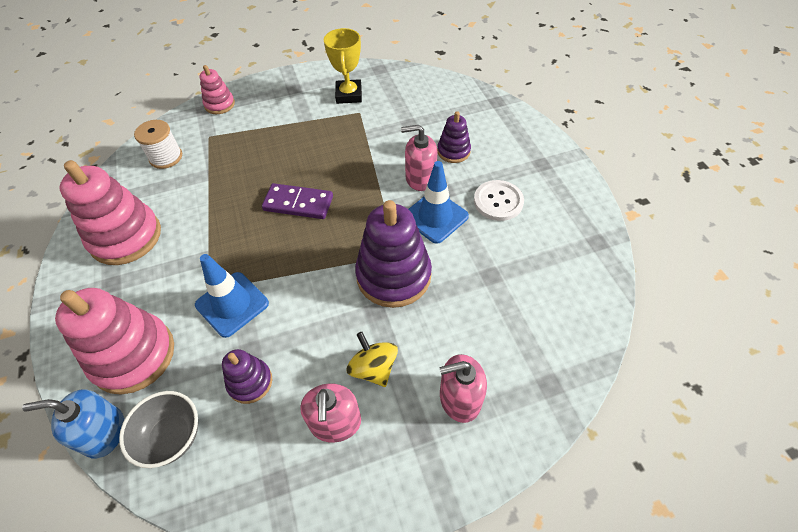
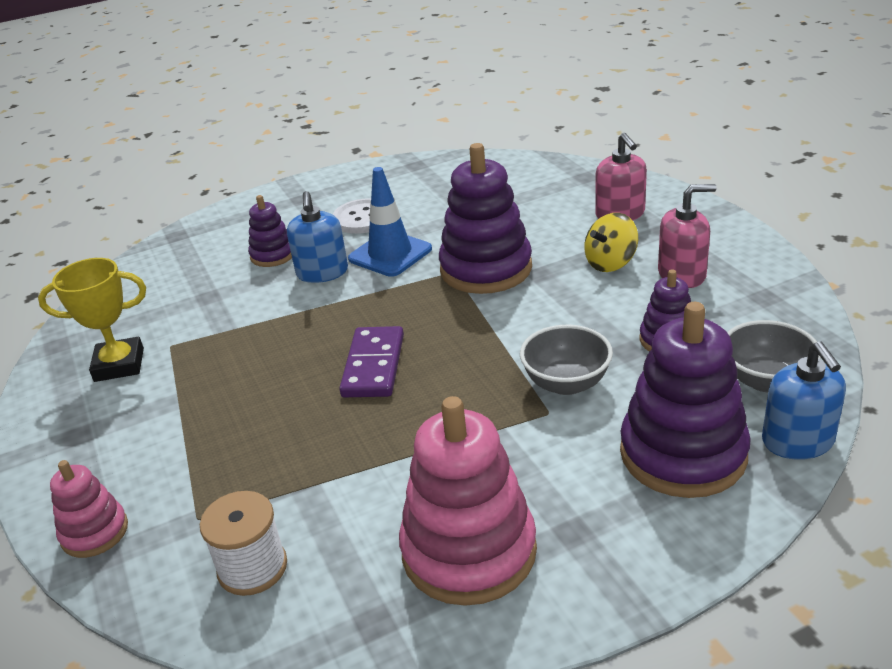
camera: 95 degrees left, 20 degrees down
pink stacking toy [55,288,174,394] -> purple stacking toy [620,302,751,498]
blue traffic cone [195,254,269,338] -> grey bowl [520,325,613,395]
pink soap dispenser [401,125,438,191] -> blue soap dispenser [287,191,348,283]

